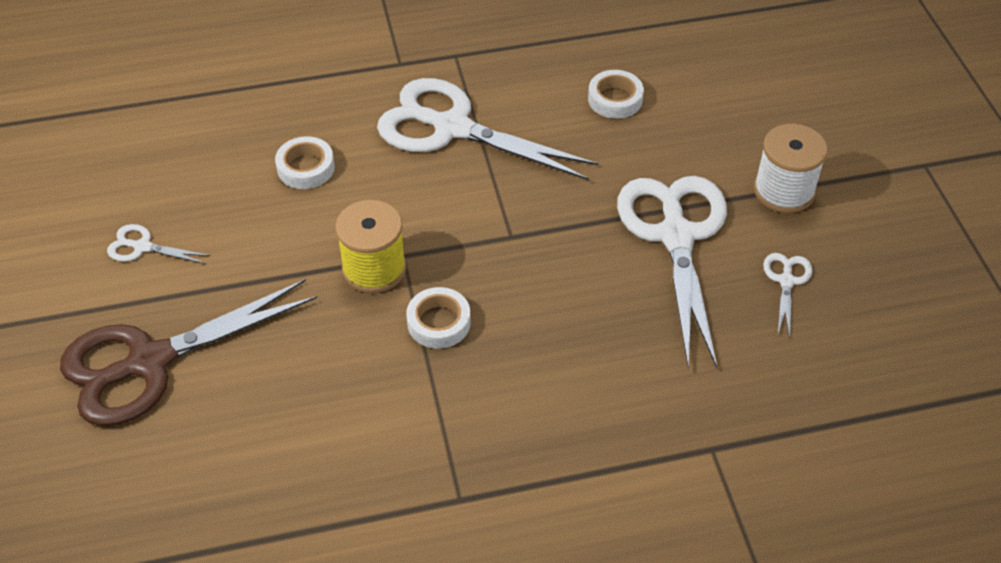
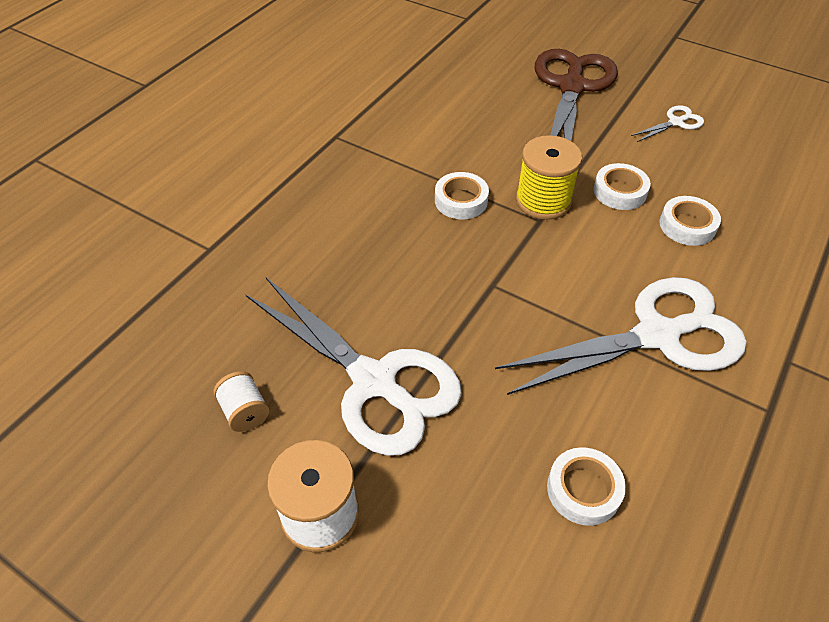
camera: 135 degrees right, 0 degrees up
white scissors [763,253,812,338] -> white spool [213,371,269,432]
none -> white tape [593,163,651,210]

